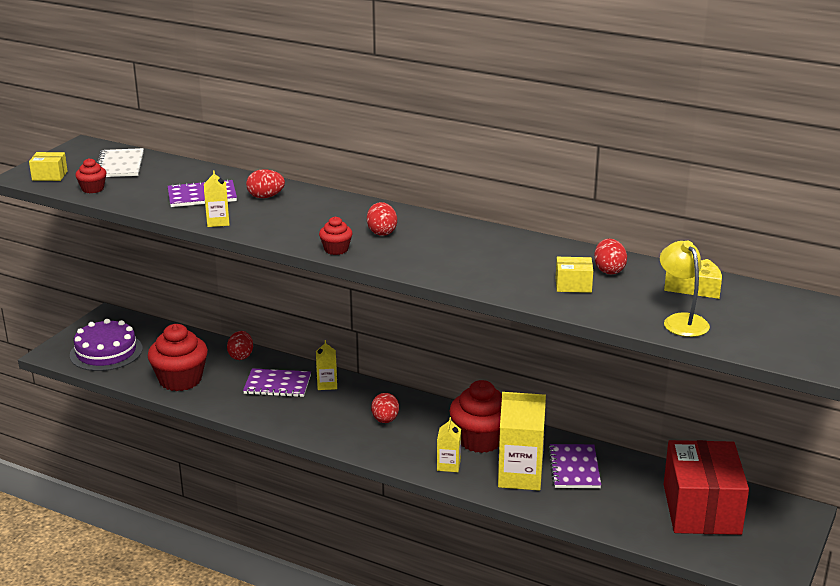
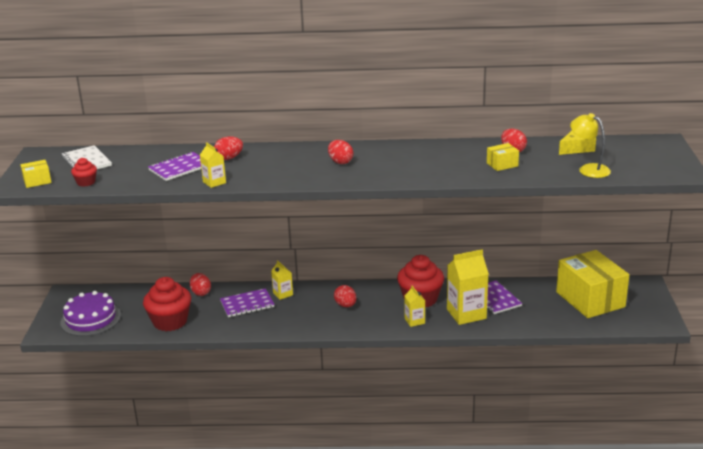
camera: 25 degrees left, 0 degrees up
red cupcake [319,216,353,255] -> none
red box [664,440,749,535] -> yellow box [556,250,629,318]

